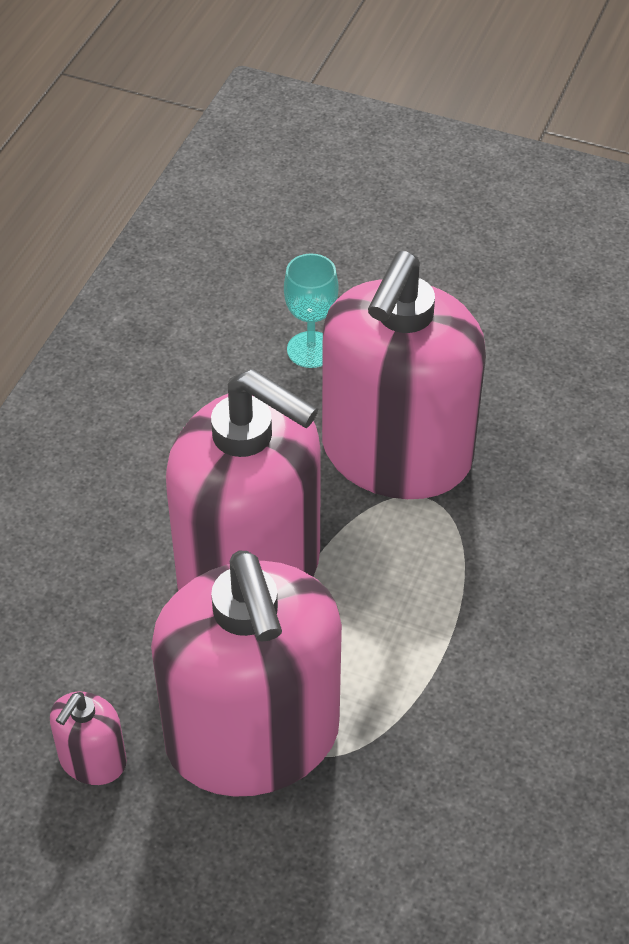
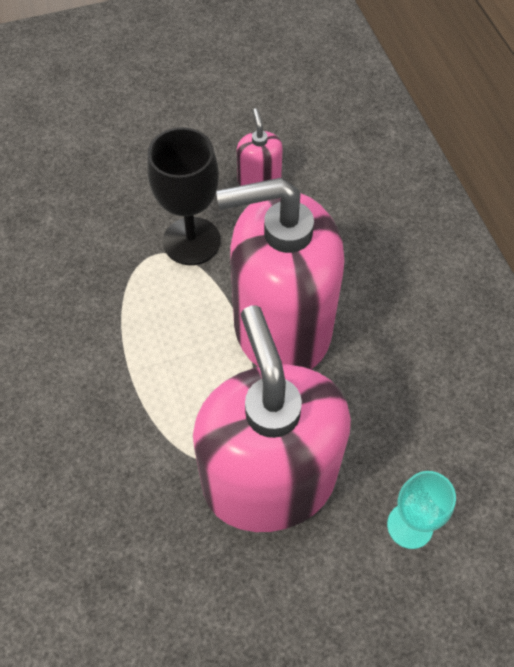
camera: 140 degrees right, 10 degrees up
pink soap dispenser [151,551,342,797] -> black goblet [148,127,221,265]

